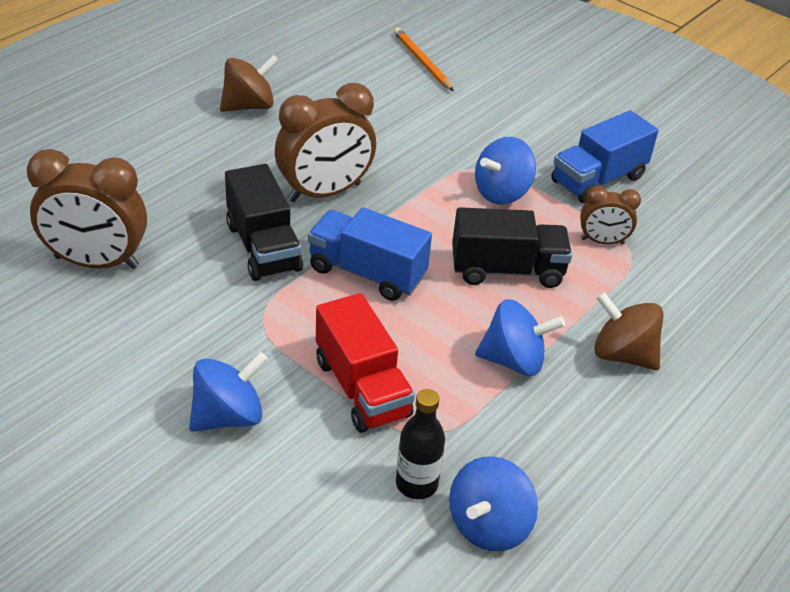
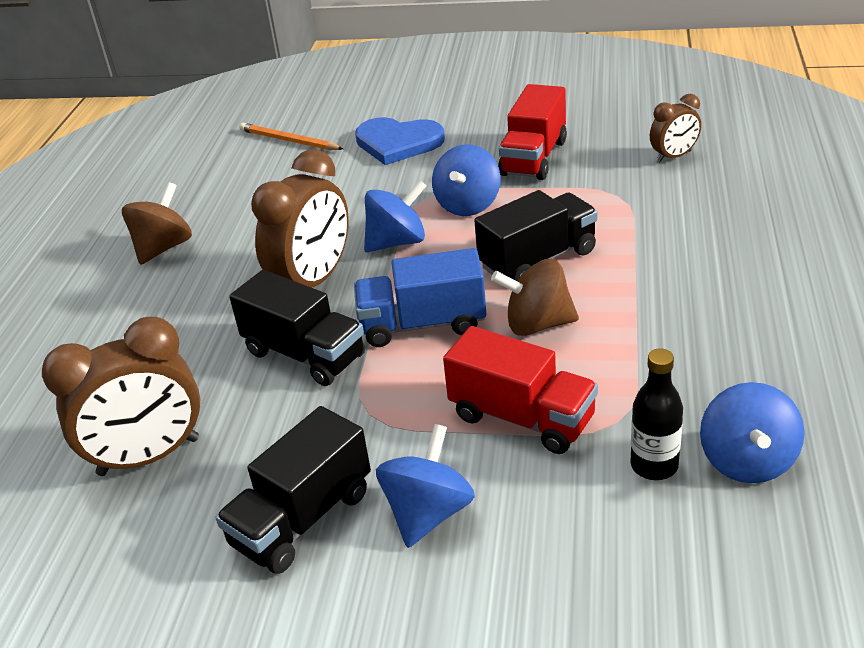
camera: 25 degrees left, 5 degrees down
blue spinning top [475,299,565,376] -> blue spinning top moved to [364,180,426,252]
blue truck [551,110,658,204] -> red truck [498,84,567,180]
brown clock [580,186,641,244] -> brown clock moved to [650,94,701,162]
brown spinning top [594,292,664,370] -> brown spinning top moved to [491,259,579,336]
none -> black truck [215,406,371,574]
none -> blue heart [355,117,445,165]

